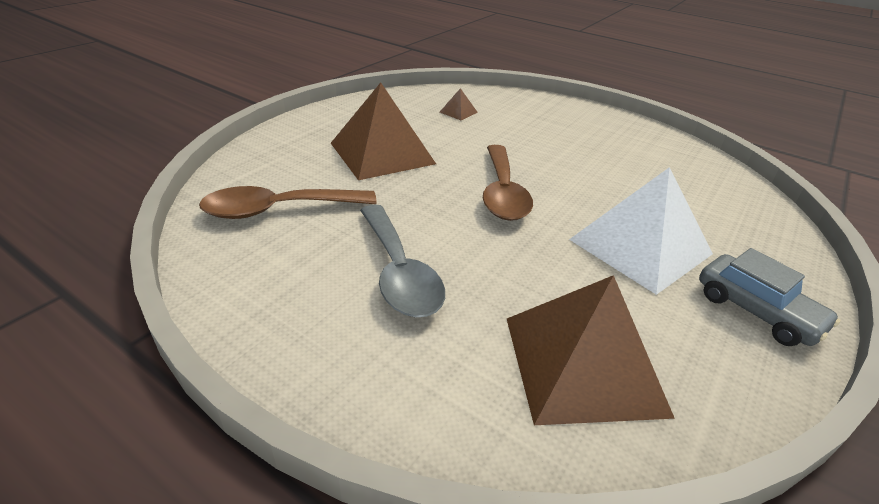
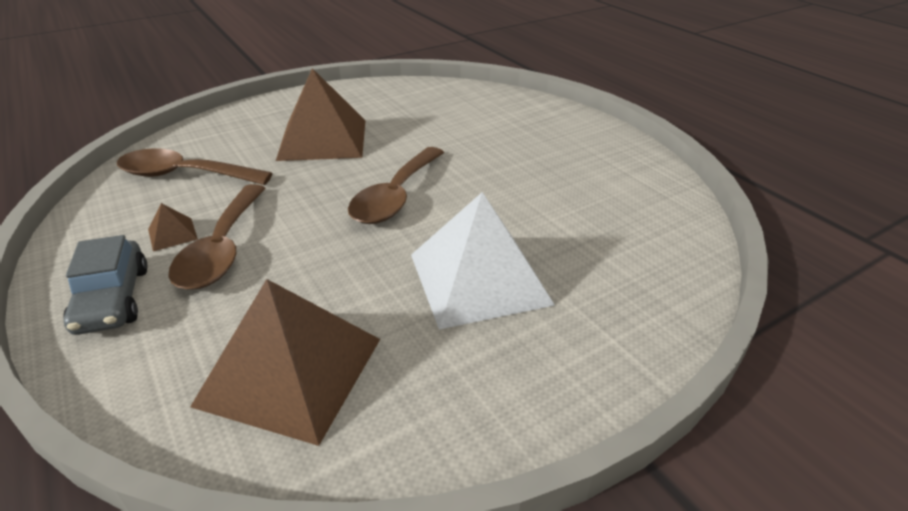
camera: 25 degrees right, 0 degrees up
grey spoon [360,205,445,317] -> brown spoon [168,184,266,290]
brown pyramid [440,88,478,120] -> brown pyramid moved to [148,203,198,251]
grey car [699,248,841,346] -> grey car moved to [64,235,148,335]

